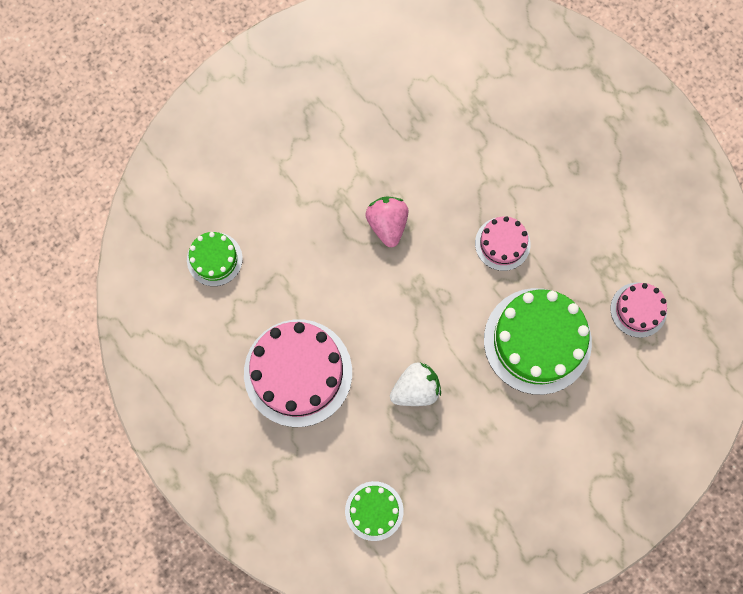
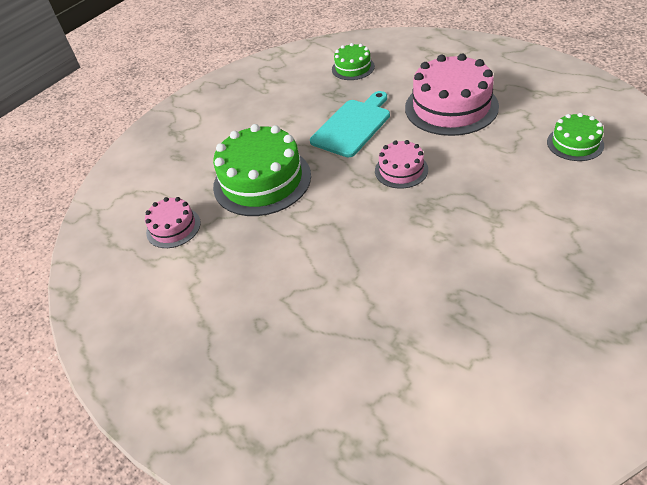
camera: 170 degrees right, 30 degrees down
pink strawberry [365,196,409,247] -> none
white strawberry [390,363,441,406] -> turquoise cutting board [310,91,390,157]
pink cake [475,216,530,271] -> pink cake moved to [375,140,428,189]

